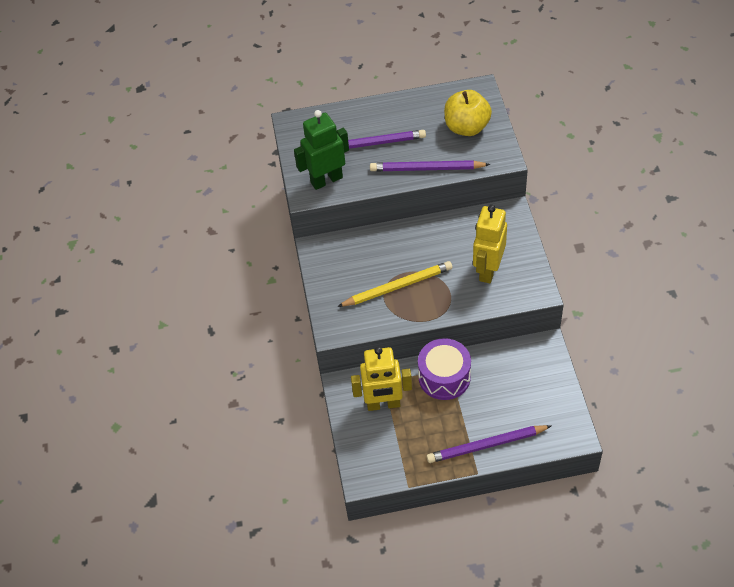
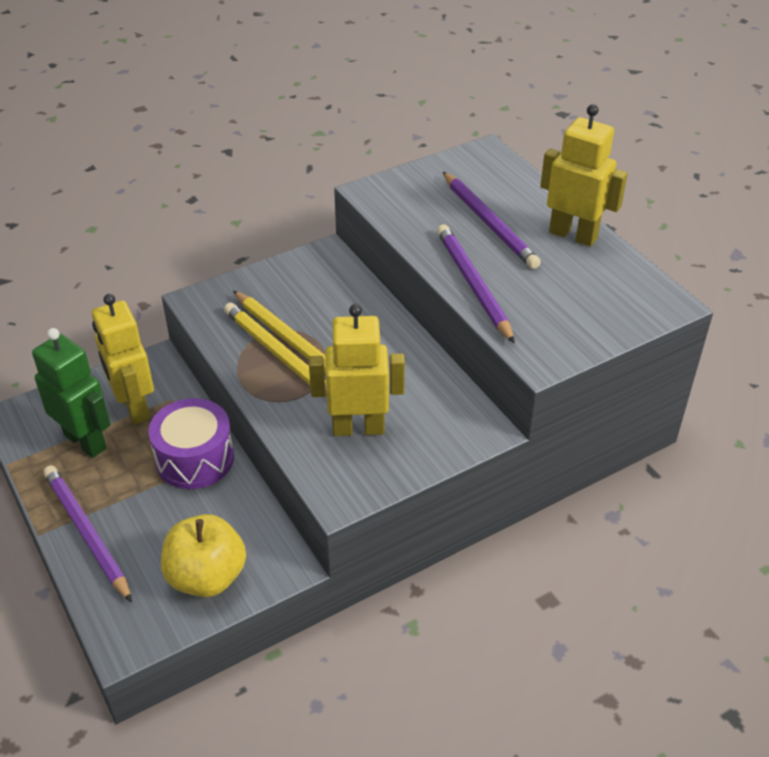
camera: 65 degrees right, 10 degrees down
green robot [294,110,349,190] -> green robot moved to [32,328,110,458]
yellow apple [444,90,492,136] -> yellow apple moved to [161,514,246,597]
none -> yellow pencil [224,302,327,397]
none -> yellow robot [540,104,628,247]

